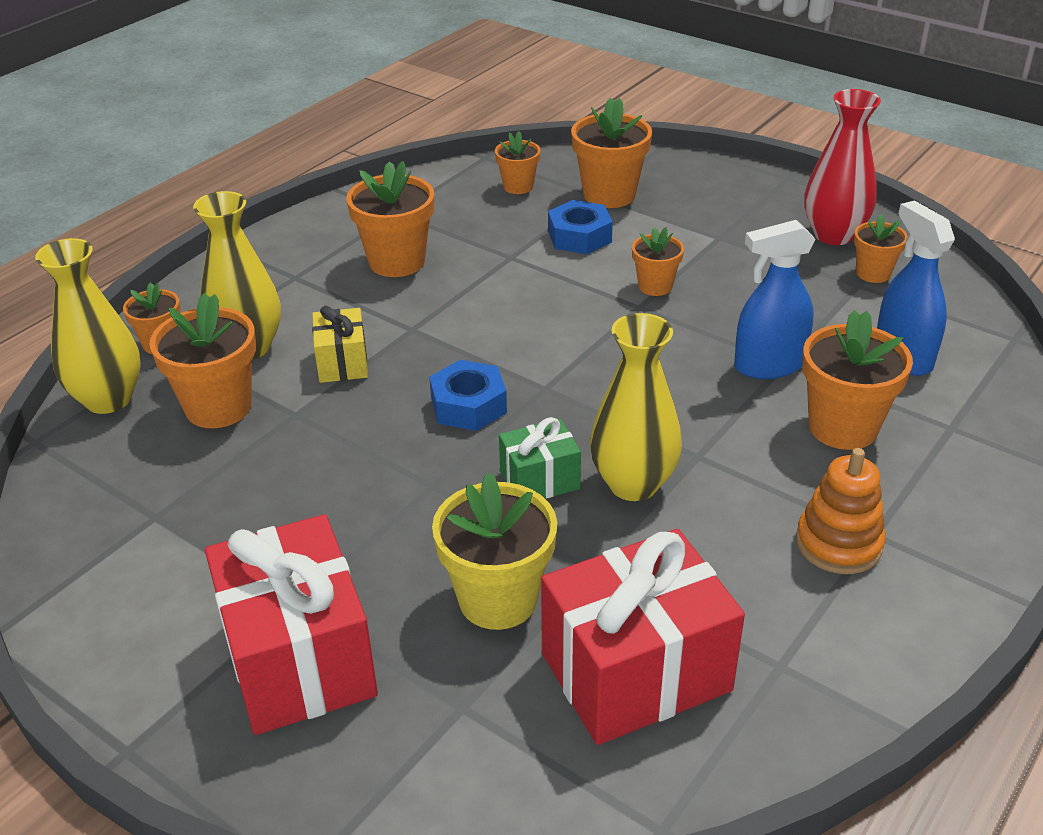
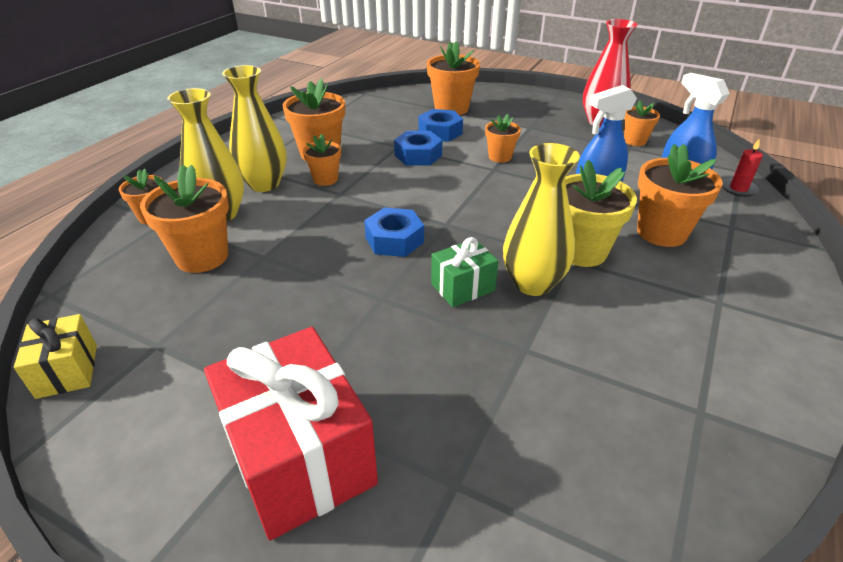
camera: 10 degrees left, 0 degrees up
yellow vase [35,238,141,414] -> yellow vase moved to [222,65,287,192]
yellow gift [312,306,368,383] -> yellow gift moved to [14,314,97,399]
yellow flower pot [432,473,557,630] -> yellow flower pot moved to [565,160,637,267]
orange flower pot [495,131,541,194] -> orange flower pot moved to [303,134,341,186]
red gift [541,529,745,745] -> none
orange stacking toy [796,448,886,574] -> none
none -> blue nut [394,131,442,166]
none -> red candle [722,138,763,197]

